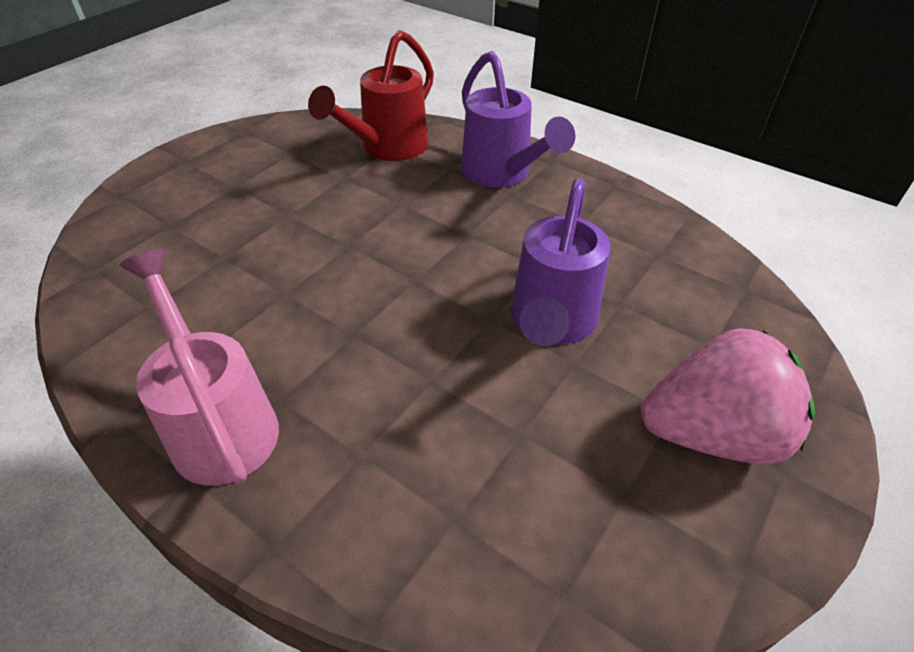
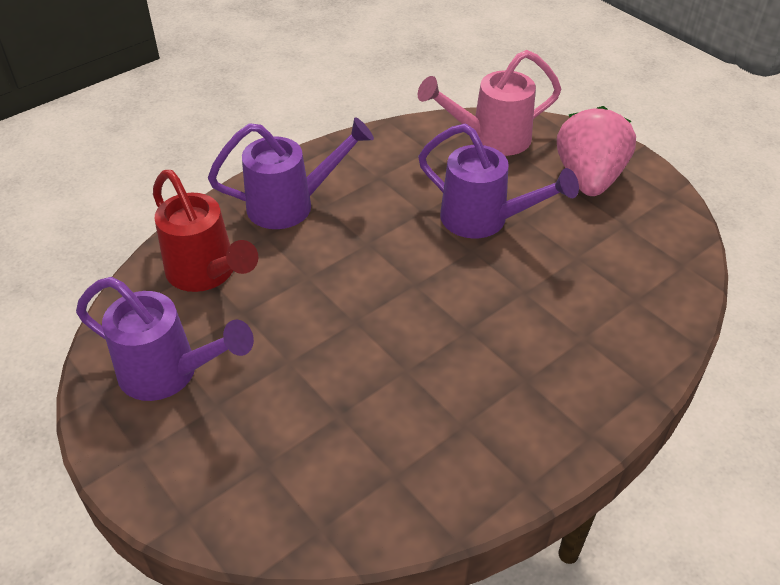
camera: 75 degrees left, 0 degrees up
pink watering can [119,249,279,486] -> pink watering can moved to [418,50,561,156]
none -> purple watering can [76,277,254,401]

